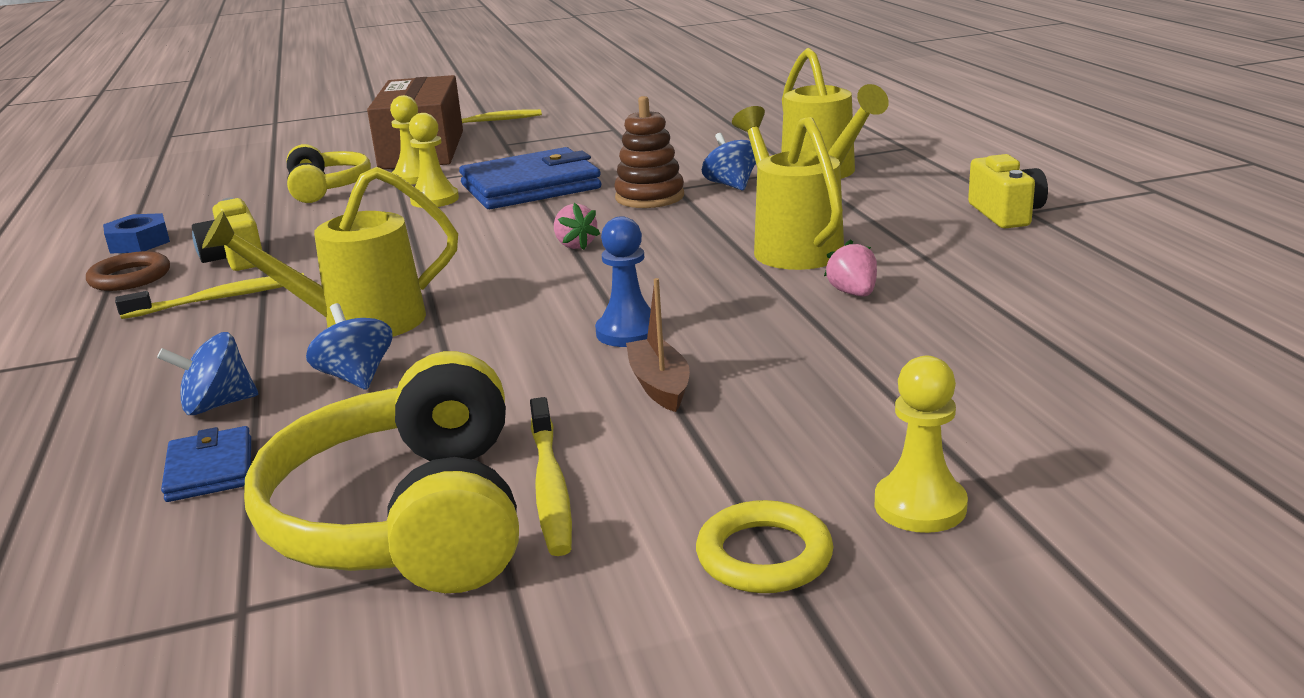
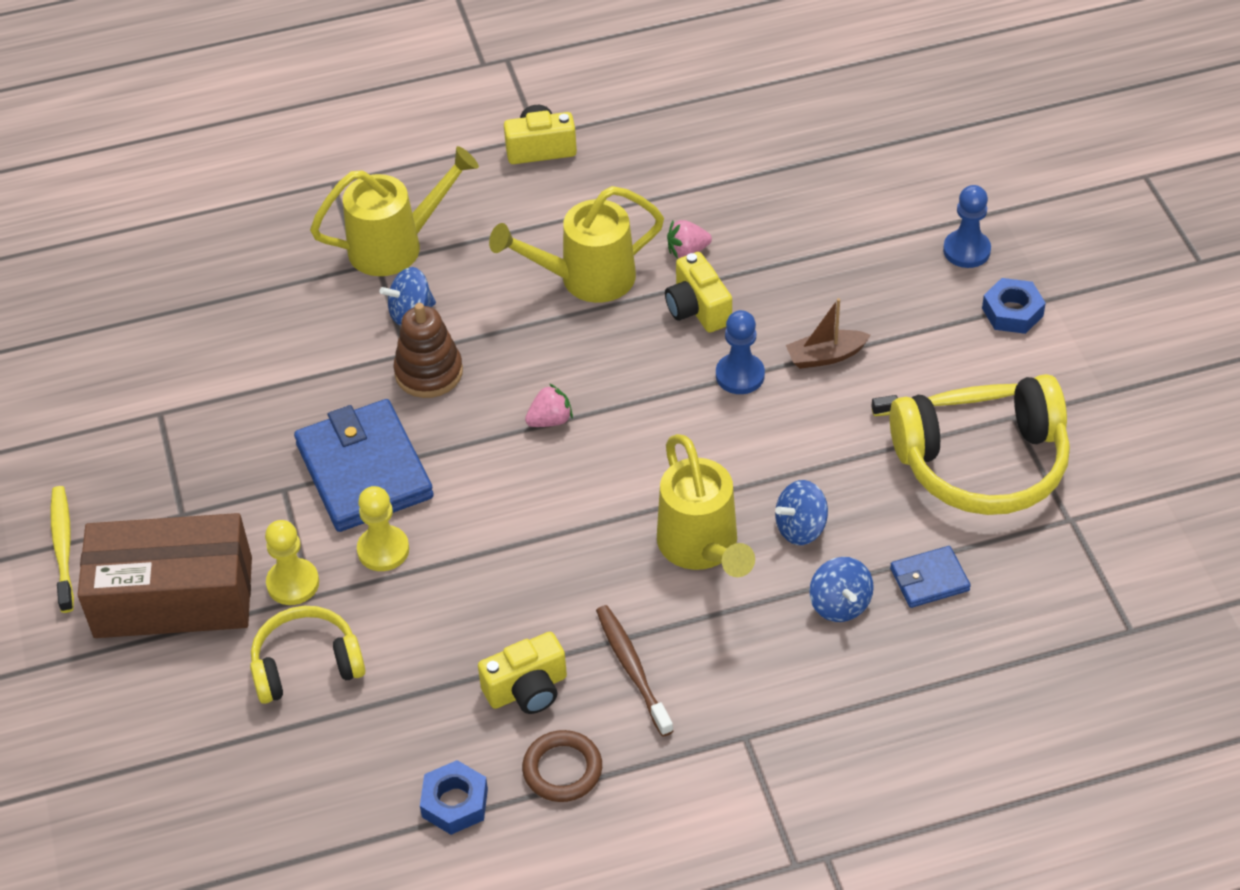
camera: 90 degrees left, 25 degrees up
yellow toothbrush [115,273,304,319] -> brown toothbrush [596,605,673,737]
yellow ring [696,500,833,593] -> blue nut [982,278,1046,334]
yellow pawn [875,356,968,533] -> blue pawn [943,185,991,268]
none -> yellow camera [665,252,732,333]

